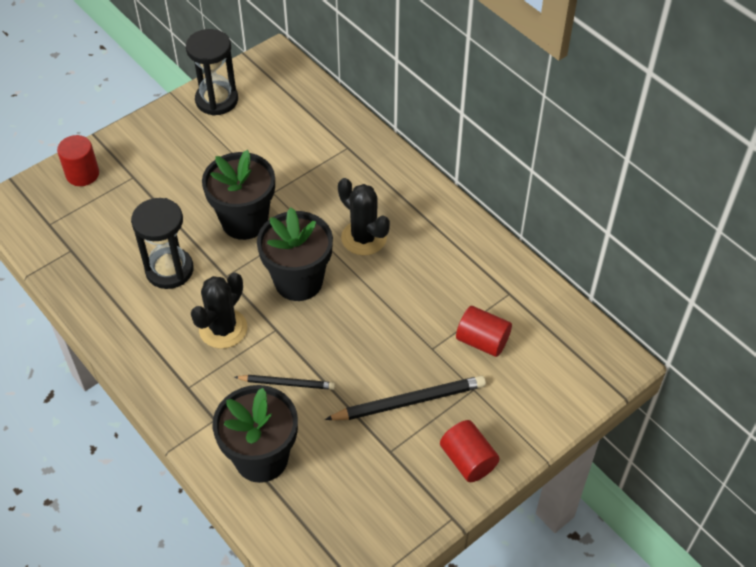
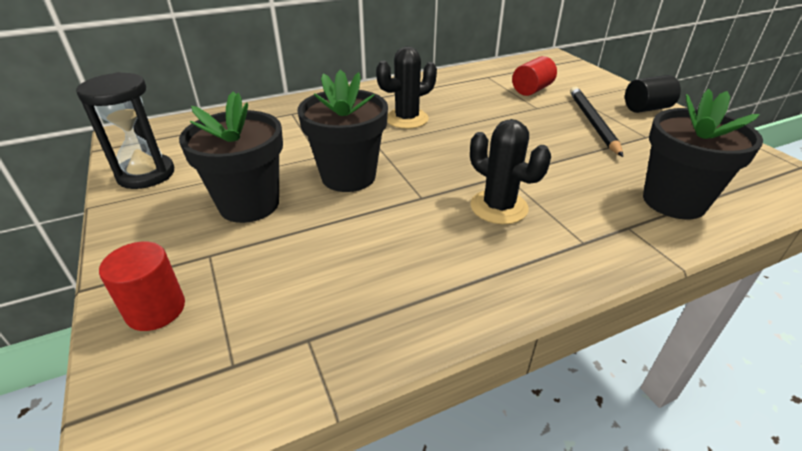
camera: 75 degrees left, 15 degrees down
black hourglass [131,198,194,289] -> none
black pencil [235,375,335,390] -> none
black flower pot [257,207,333,301] -> black flower pot moved to [179,91,283,223]
red cylinder [440,420,500,482] -> black cylinder [625,75,681,113]

